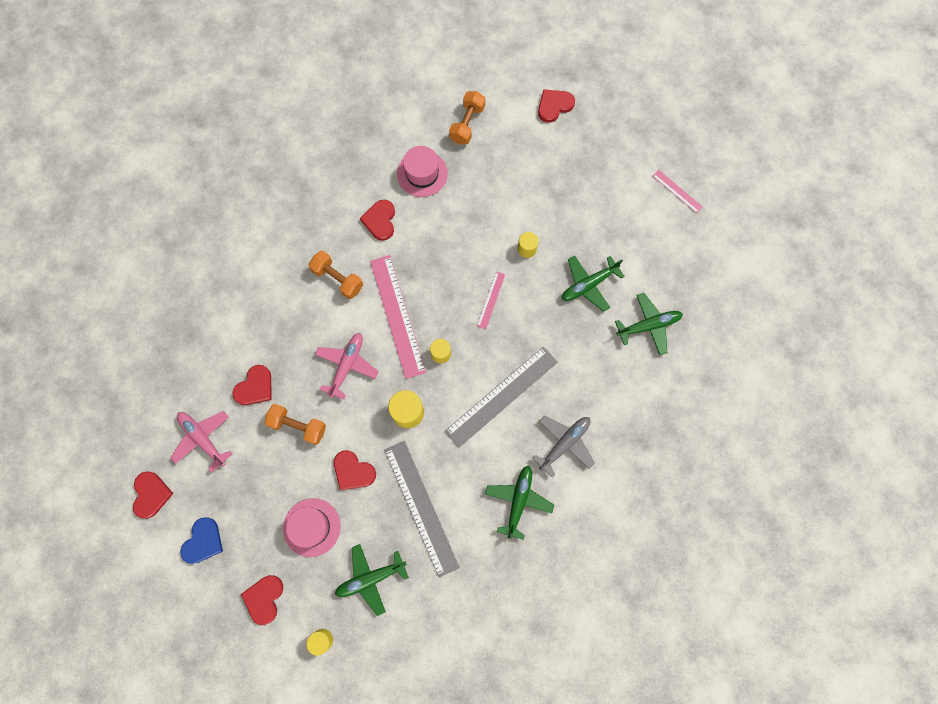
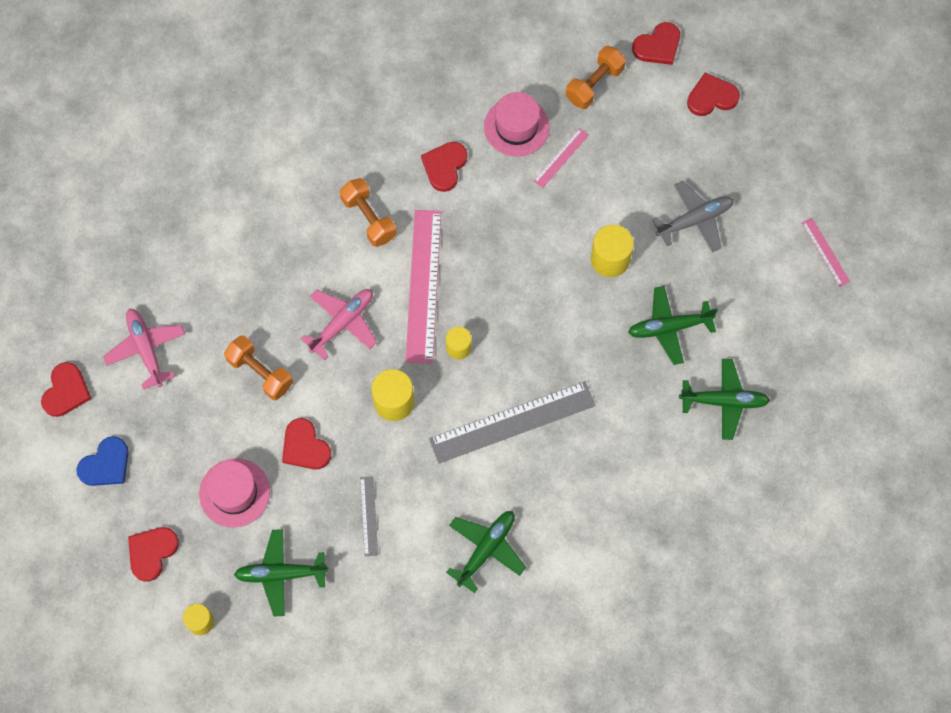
camera: 20 degrees right, 5 degrees down
red heart [232,365,271,405] -> red heart moved to [632,22,680,65]
grey ruler [384,441,460,578] -> grey ruler [360,476,378,556], size x0.47
pink ruler [477,271,505,329] -> pink ruler moved to [533,128,589,188]
yellow cylinder [518,232,539,258] -> yellow cylinder [591,225,634,277], size x1.58
grey plane [532,415,595,477] -> grey plane moved to [652,181,734,252]

